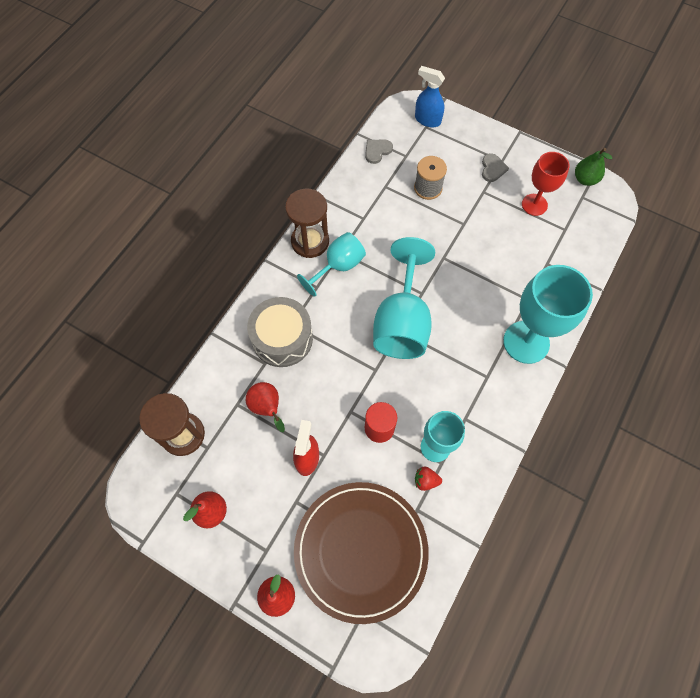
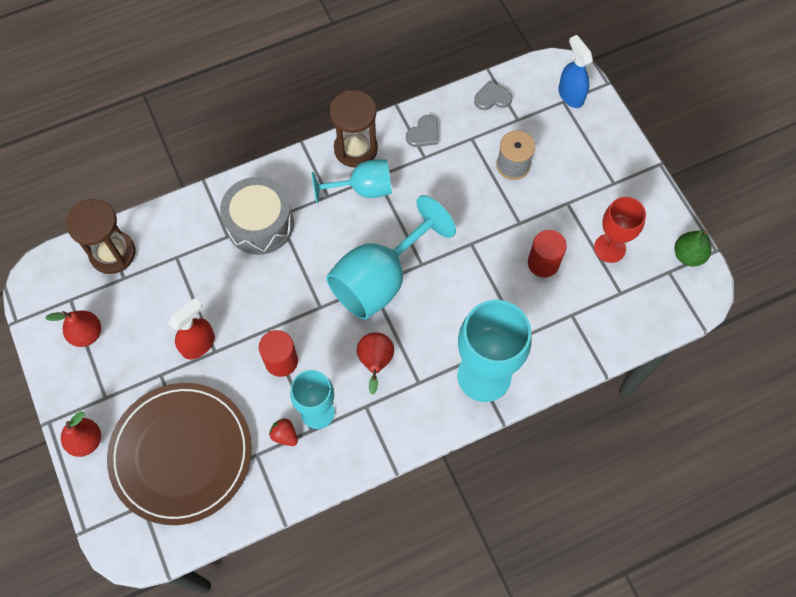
camera: 35 degrees right, 0 degrees up
red pear [246,382,285,432] -> red pear moved to [357,332,394,395]
grey heart [482,153,509,182] -> grey heart moved to [406,115,439,147]
none -> red cylinder [528,230,567,278]

